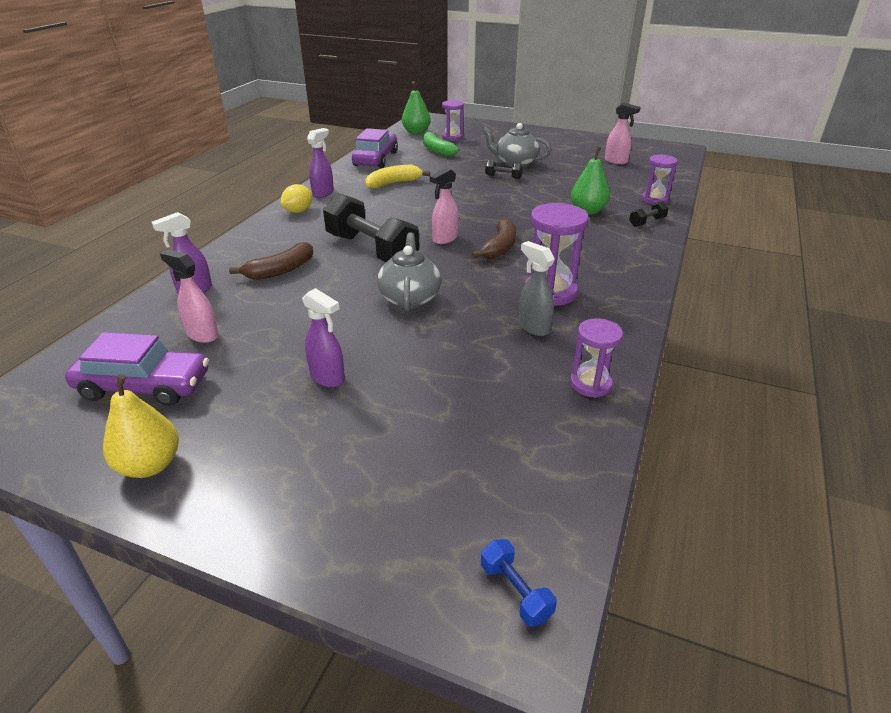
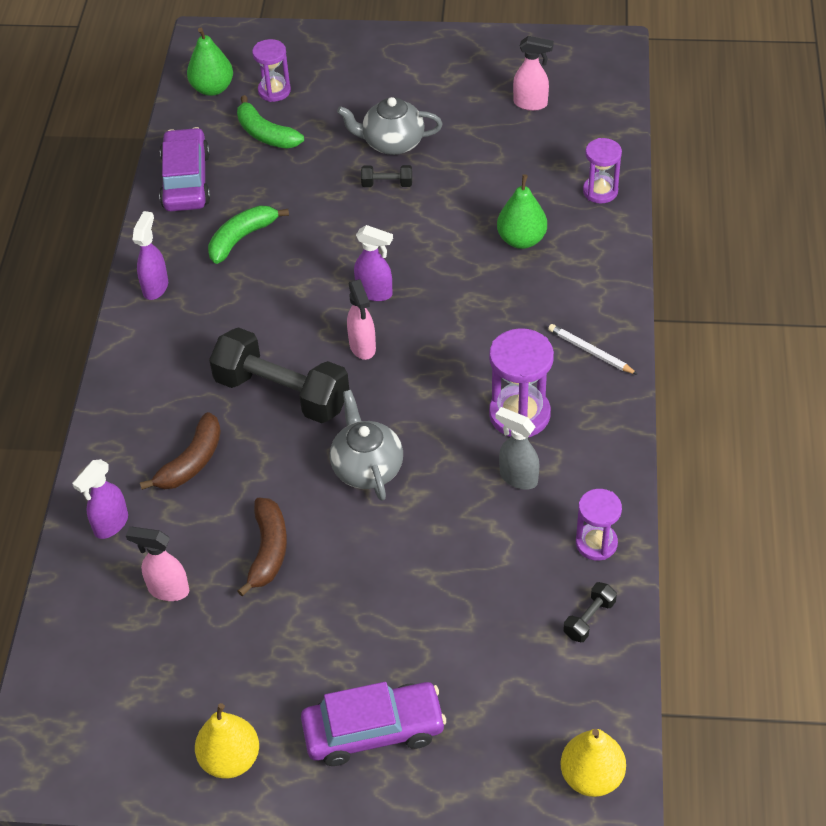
camera: 15 degrees left, 15 degrees up
purple car [65,332,209,406] -> purple car moved to [301,682,446,766]
yellow lemon [281,184,312,213] -> none
purple spray bottle [302,288,345,387] -> purple spray bottle moved to [354,225,393,301]
yellow banana [365,165,430,189] -> green banana [208,205,289,264]
pink spray bottle [430,168,459,244] -> pink spray bottle turned 45 degrees counterclockwise [347,279,376,360]
brown banana [472,218,516,259] -> brown banana moved to [238,498,287,596]
blue dumbbell [481,539,557,627] -> yellow pear [561,729,626,797]
black dumbbell [629,201,669,227] -> black dumbbell moved to [563,582,617,642]
none -> white pencil [548,324,638,375]

